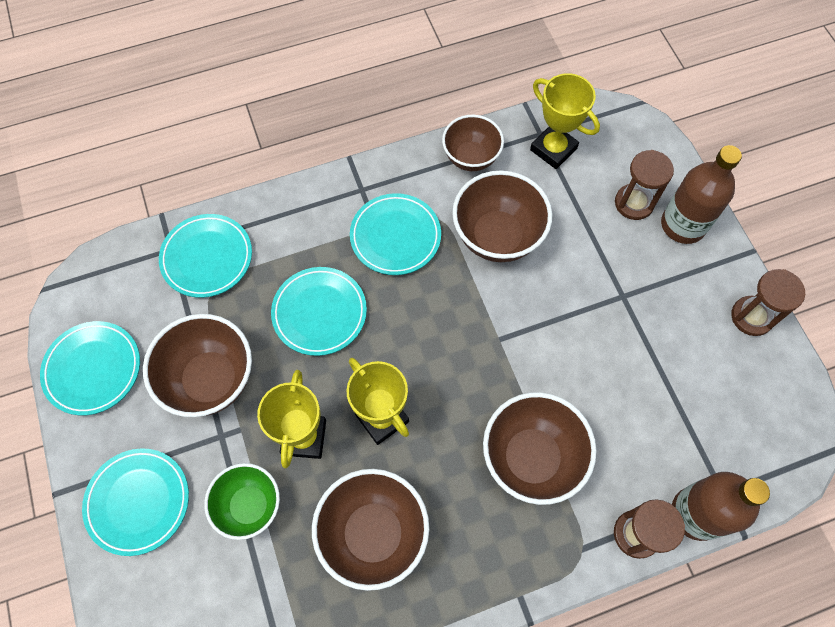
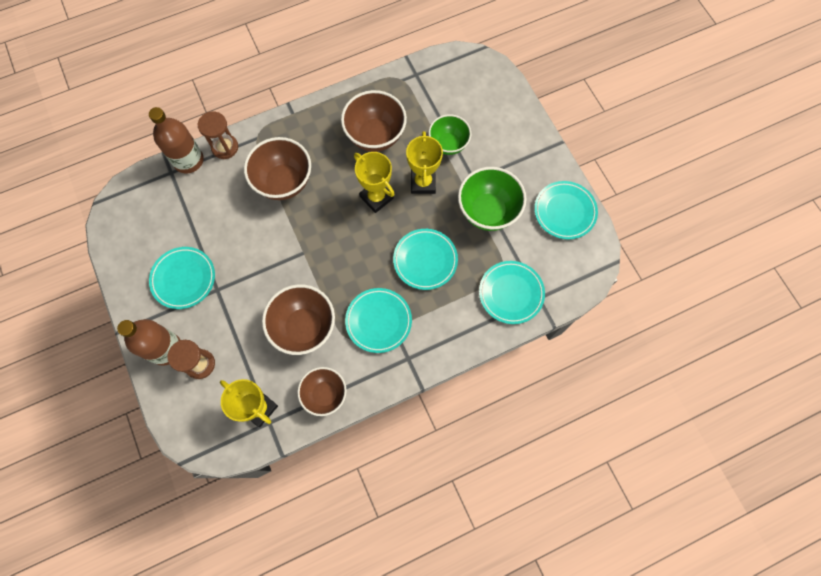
camera: 175 degrees right, 5 degrees up
turquoise plate [82,448,189,556] -> turquoise plate moved to [149,247,215,309]
brown bowl [143,314,252,417] -> green bowl [458,167,527,231]
brown hourglass [731,269,805,336] -> none

